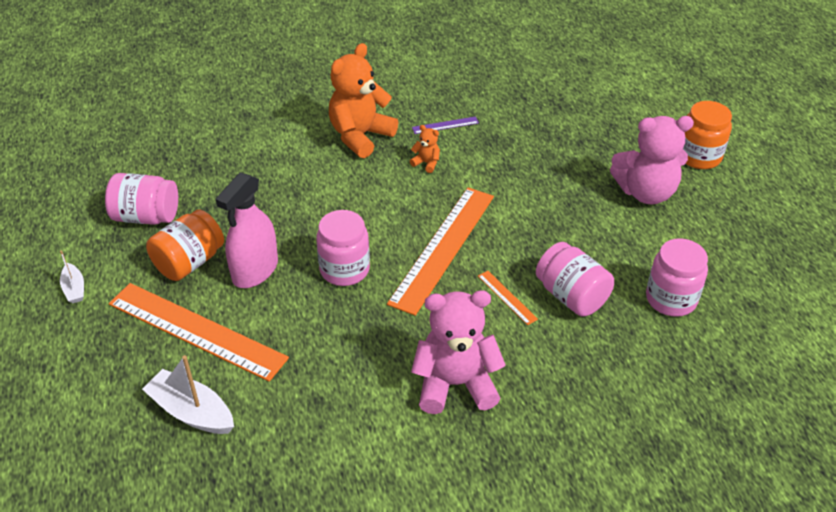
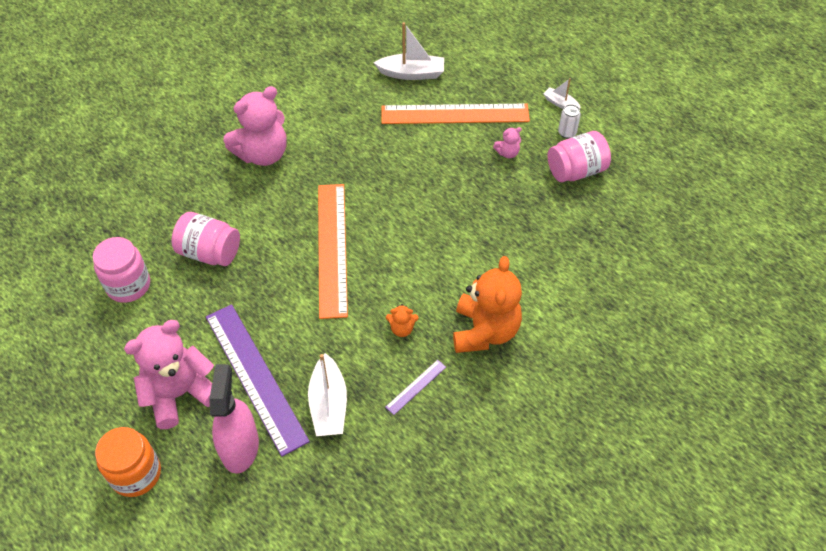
camera: 150 degrees right, 10 degrees up
orange jar [146,210,224,281] -> pink teddy bear [493,127,522,158]
pink spray bottle [215,173,278,288] -> pink spray bottle moved to [209,364,259,474]
pink jar [316,210,370,286] -> none
orange ruler [478,271,538,325] -> none
none -> purple ruler [206,304,310,457]
none -> white boat [308,353,347,436]
none -> white can [558,104,581,138]

